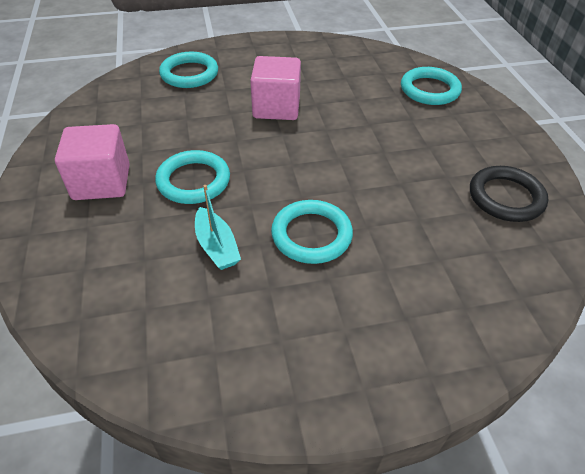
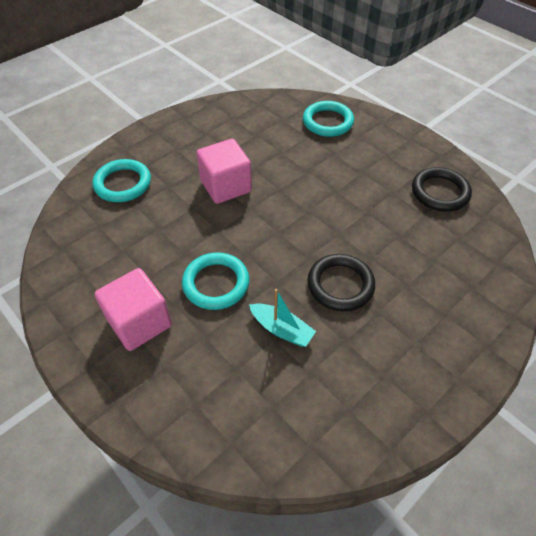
camera: 30 degrees left, 5 degrees up
turquoise ring [271,200,353,264] -> black ring [307,254,375,311]

